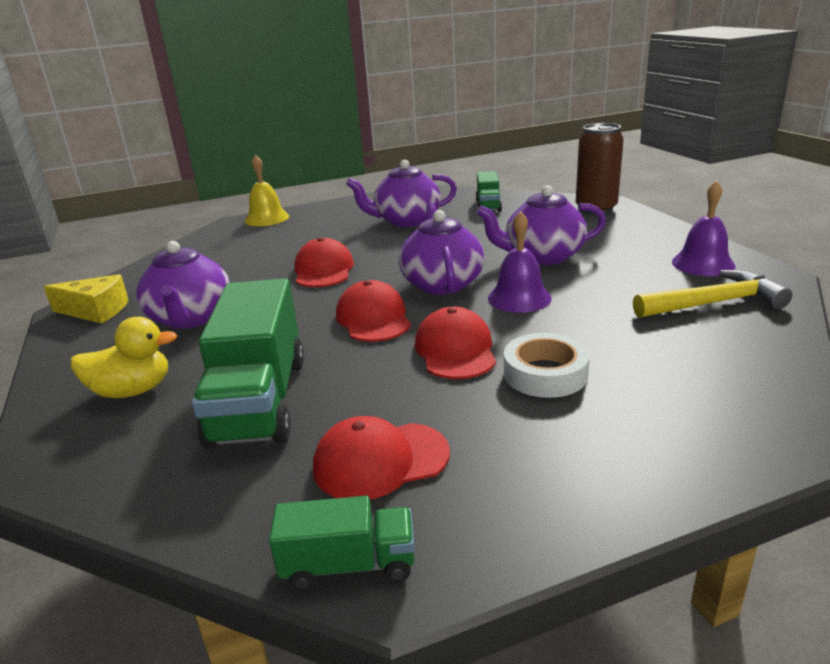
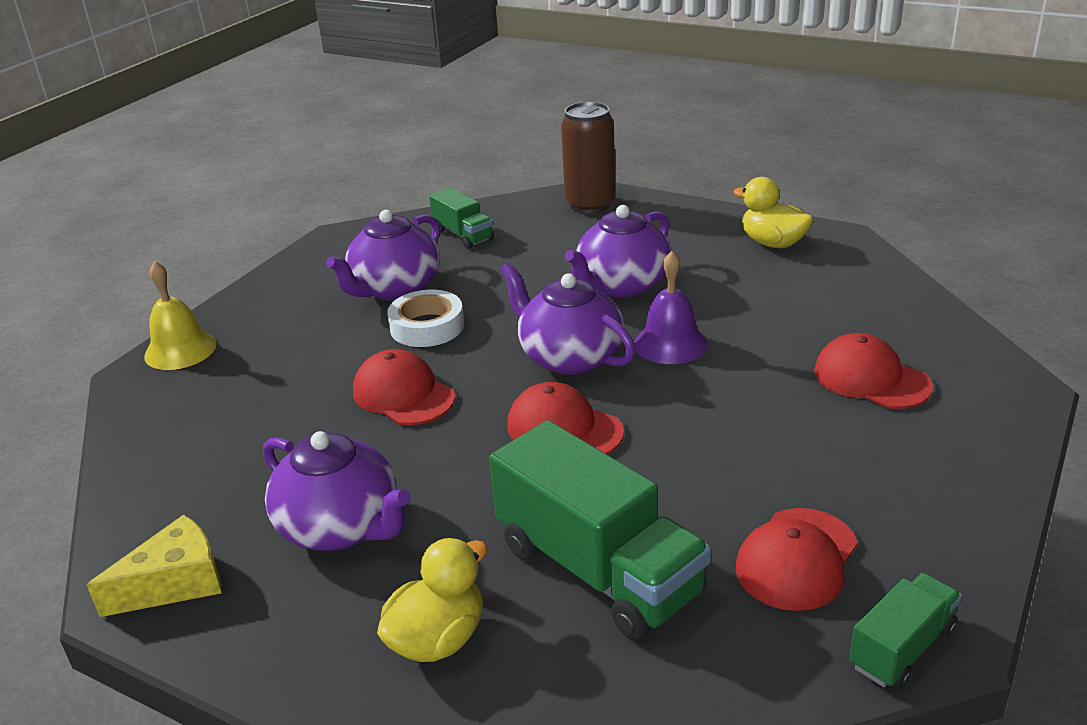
camera: 40 degrees left, 5 degrees up
red cap [415,307,496,379] -> red cap moved to [814,333,933,409]
white tape [504,333,590,398] -> white tape moved to [387,290,464,347]
yellow hammer [633,270,792,318] -> none
purple bell [672,181,736,276] -> yellow duck [734,177,814,248]

